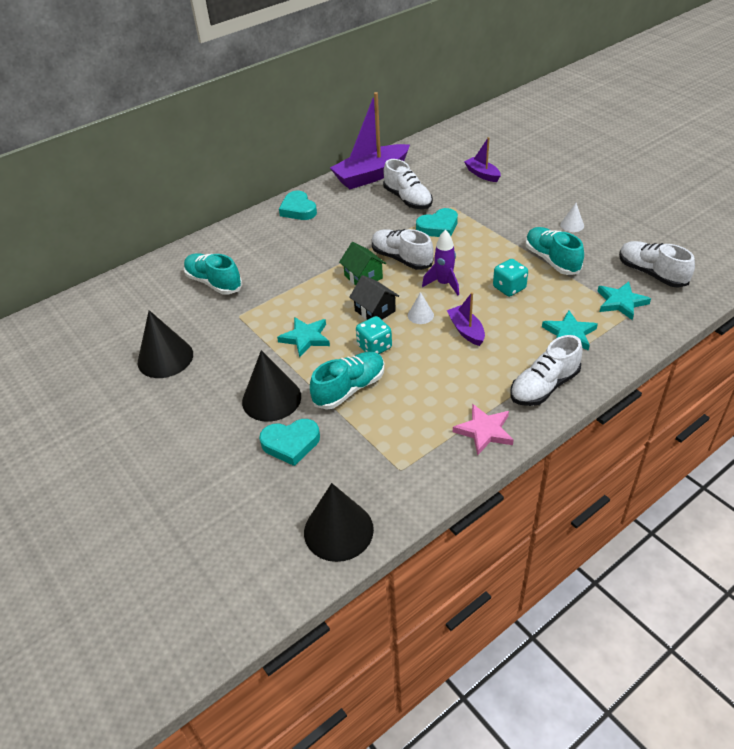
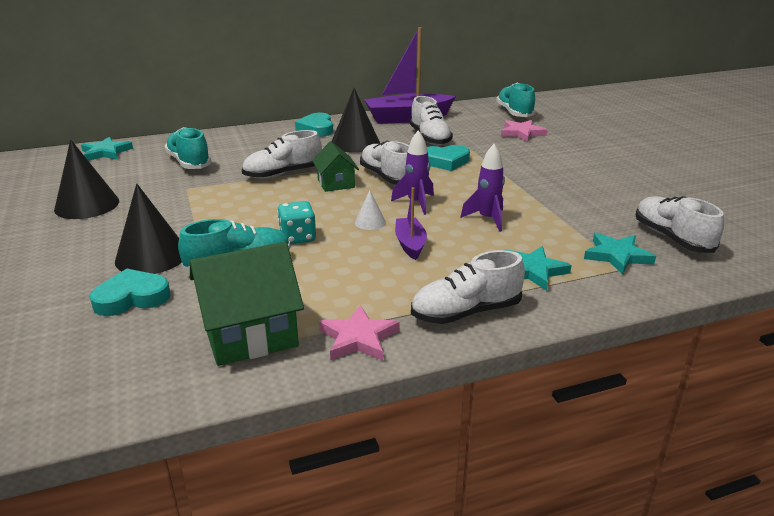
camera: 15 degrees right, 15 degrees down
turquoise heart [259,419,320,466] -> turquoise heart turned 150 degrees clockwise [89,269,171,316]
turquoise star [277,317,330,357] -> turquoise star moved to [81,137,133,161]
black cone [304,483,374,562] -> black cone moved to [332,88,380,153]
black house [349,275,399,320] -> none
purple boat [464,137,501,182] -> pink star [501,120,547,142]
turquoise dice [493,259,528,297] -> purple rocket [460,144,505,232]
turquoise shoe [525,227,584,275] -> turquoise shoe moved to [496,83,535,117]
white cone [560,203,584,232] -> none
none -> green house [190,242,304,366]
none -> white shoe [242,130,322,179]

